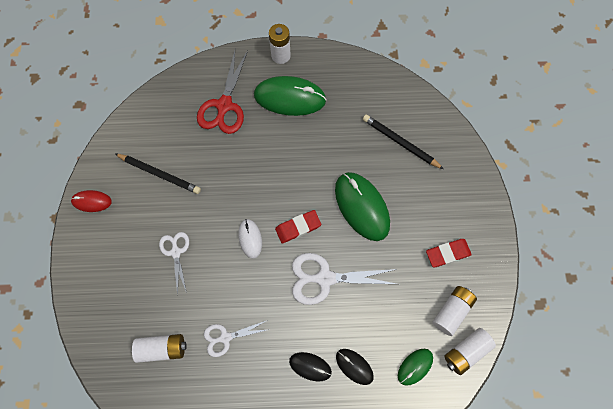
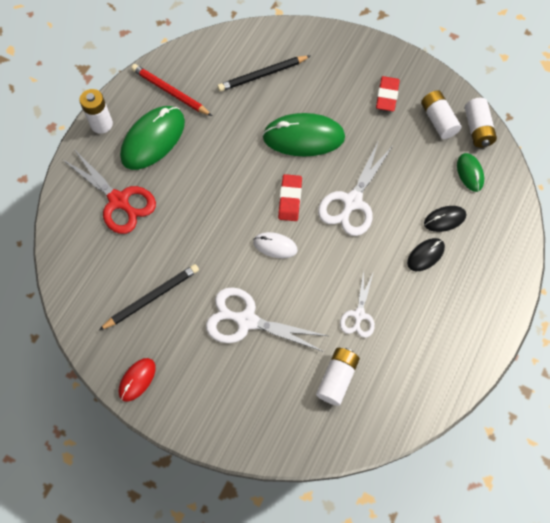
camera: 60 degrees left, 5 degrees down
white scissors [159,232,189,295] -> white scissors [206,287,328,352], size x1.69
none -> red pencil [131,64,212,116]

